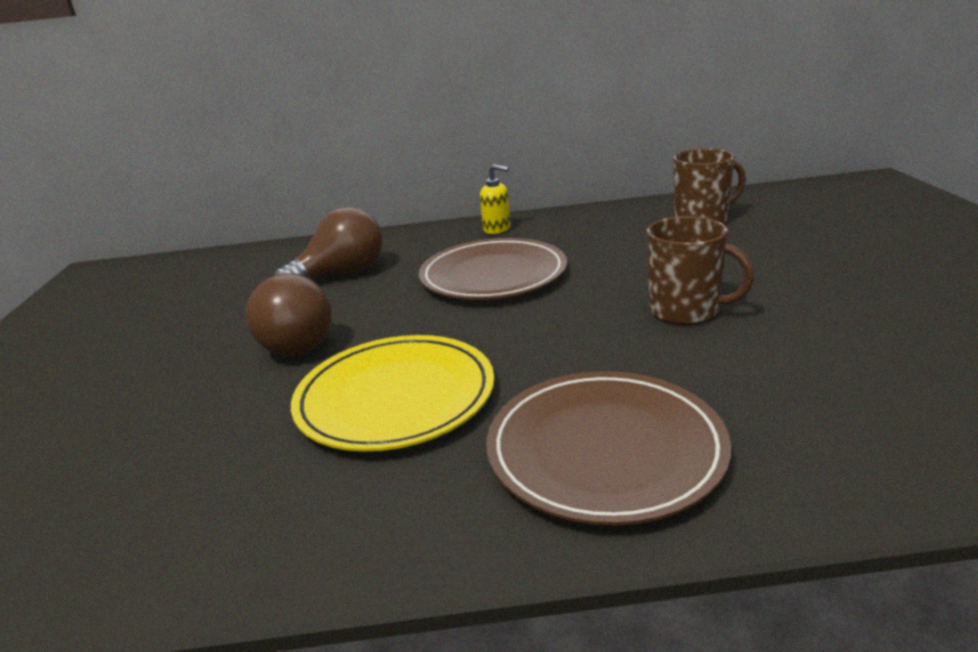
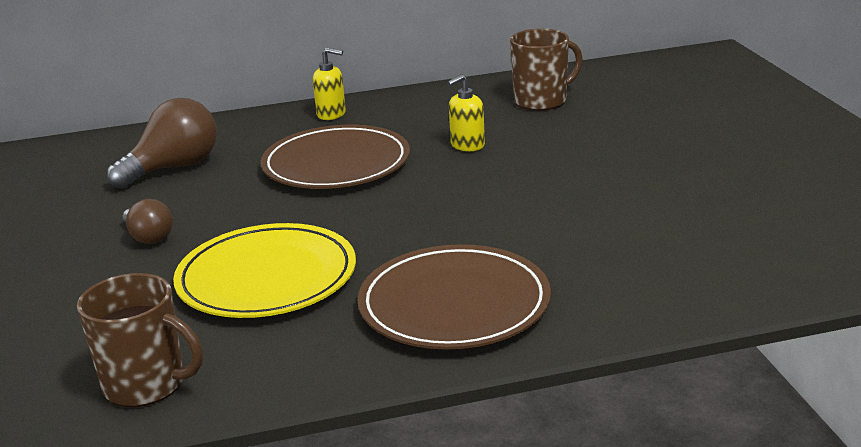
camera: 10 degrees left, 0 degrees up
brown light bulb [246,273,332,356] -> brown light bulb [123,199,173,244], size x0.58
brown mug [647,216,755,325] -> brown mug moved to [77,273,203,407]
none -> yellow soap dispenser [447,74,485,151]

